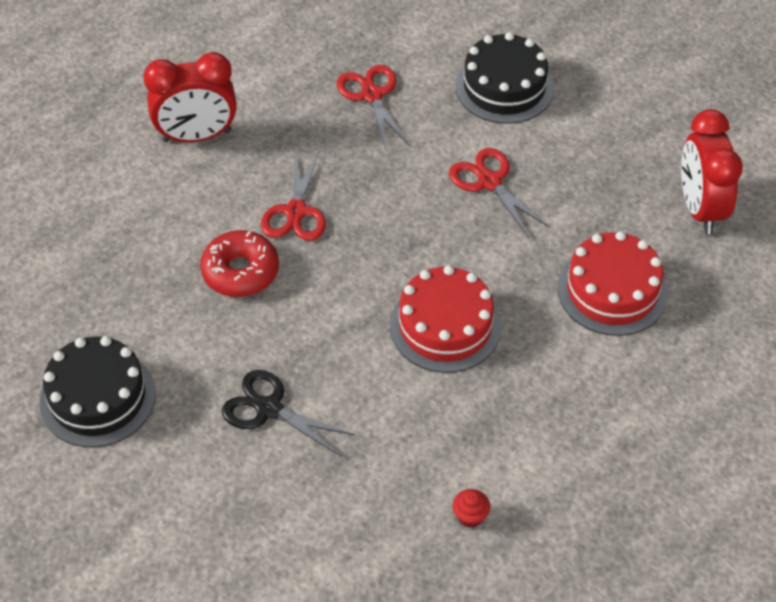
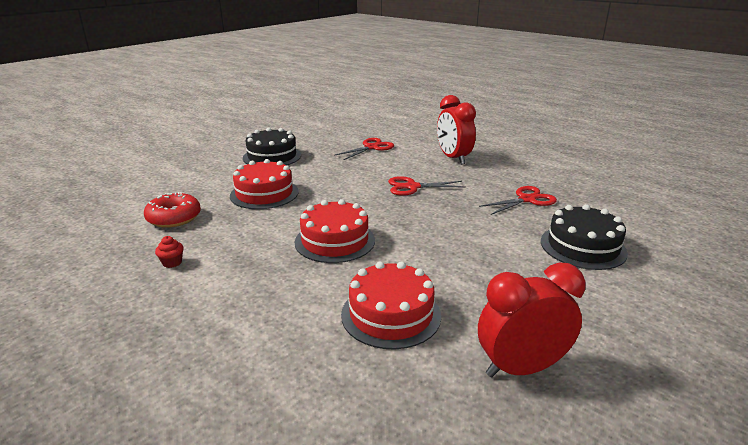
camera: 80 degrees right, 25 degrees down
red donut [200,230,279,297] -> red donut moved to [144,192,201,228]
black scissors [222,370,355,456] -> red cake [230,159,299,209]
red scissors [449,148,550,238] -> red scissors moved to [334,138,394,160]

